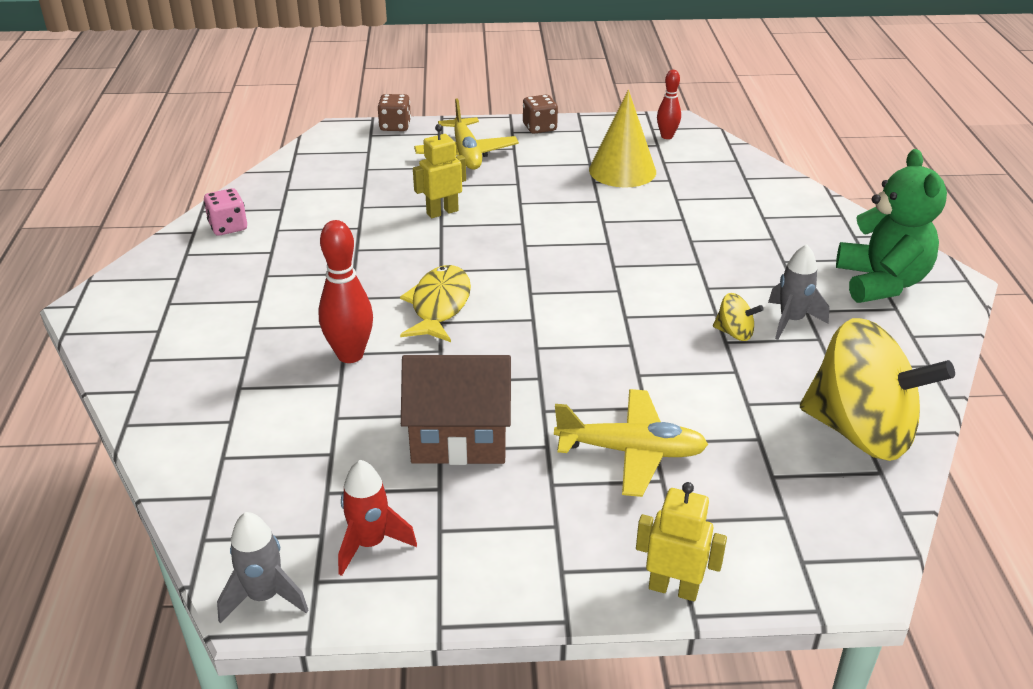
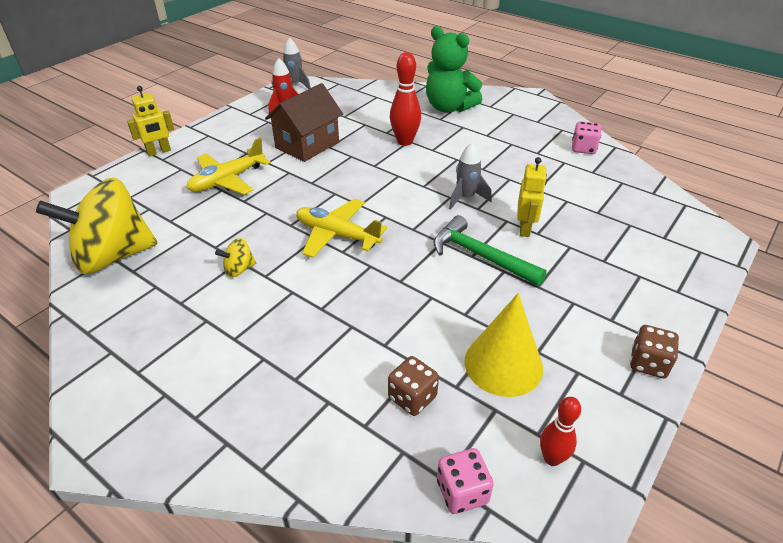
camera: 130 degrees right, 5 degrees up
brown dice [378,94,411,131] -> brown dice moved to [388,356,439,416]
yellow fish [400,265,471,342] -> none
yellow plane [414,98,519,170] -> yellow plane moved to [296,199,387,258]
grey rocket [768,244,829,340] -> grey rocket moved to [449,143,492,209]
green teddy bear [836,149,947,303] -> green teddy bear moved to [426,26,482,112]
none -> green hammer [434,215,547,286]
none -> pink dice [437,448,494,514]

